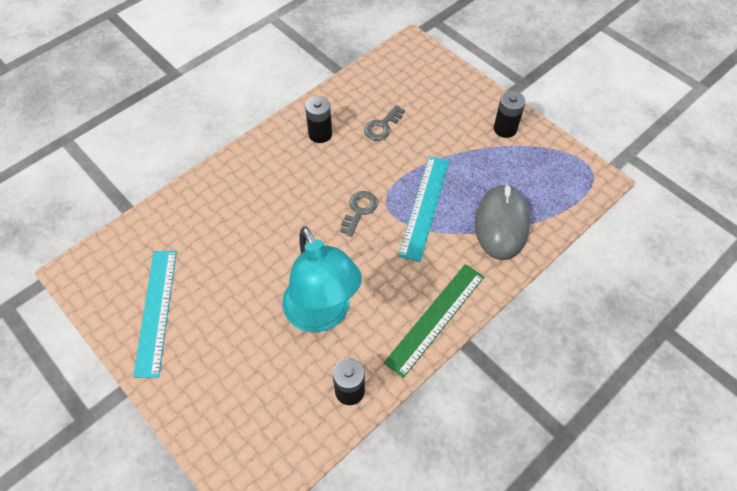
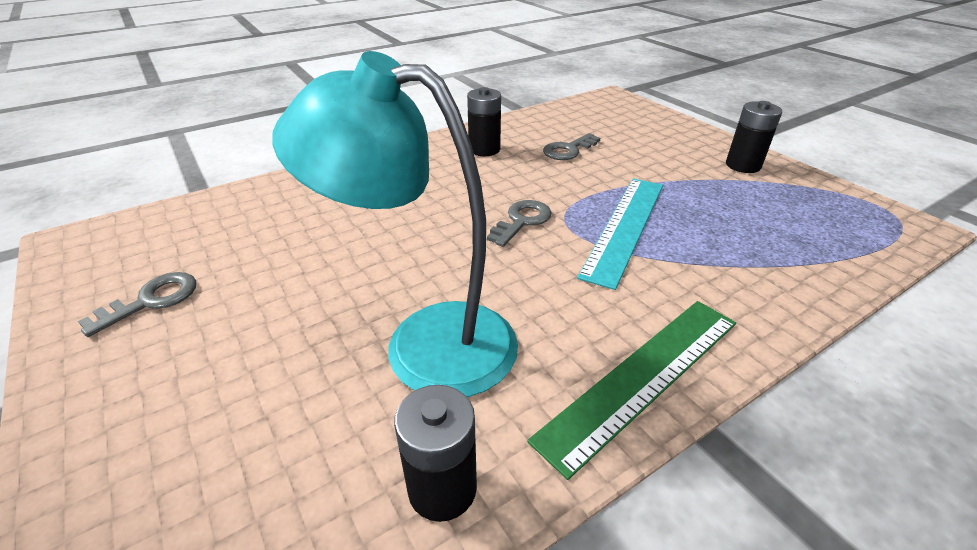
camera: 10 degrees right, 20 degrees down
turquoise ruler [133,251,177,378] -> grey key [78,272,196,337]
turquoise lamp [282,226,362,332] -> turquoise lamp turned 120 degrees clockwise [272,51,518,397]
grey mouse [475,184,530,260] -> none

